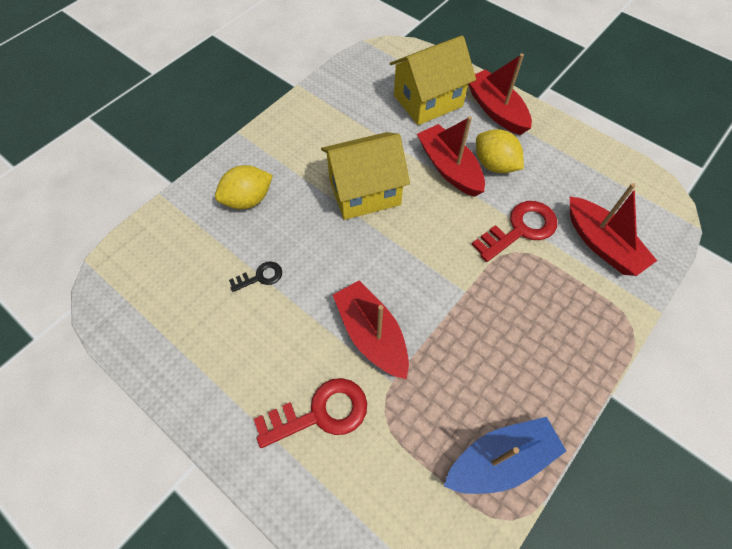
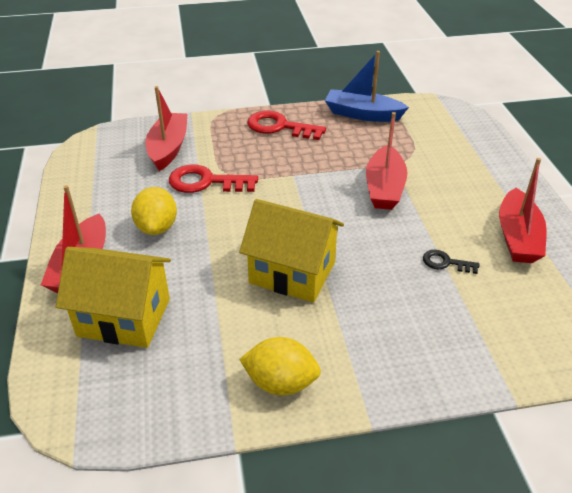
camera: 140 degrees left, 20 degrees down
yellow lemon [215,165,273,209] -> yellow lemon moved to [239,337,321,395]
red key [254,378,367,448] -> red key moved to [247,111,326,140]
red boat [417,116,485,197] -> red boat moved to [499,158,547,263]

